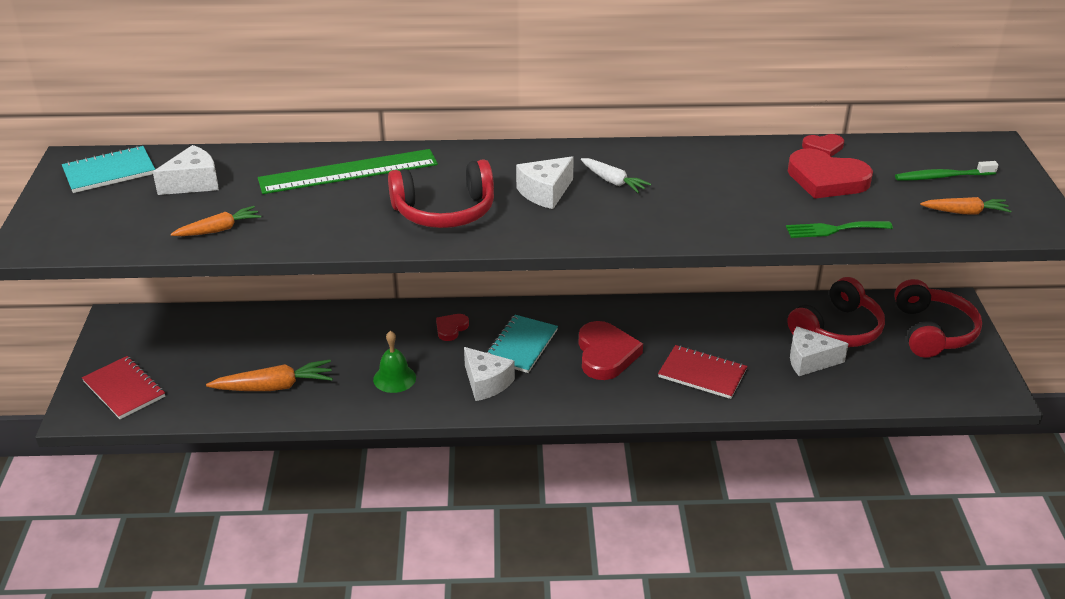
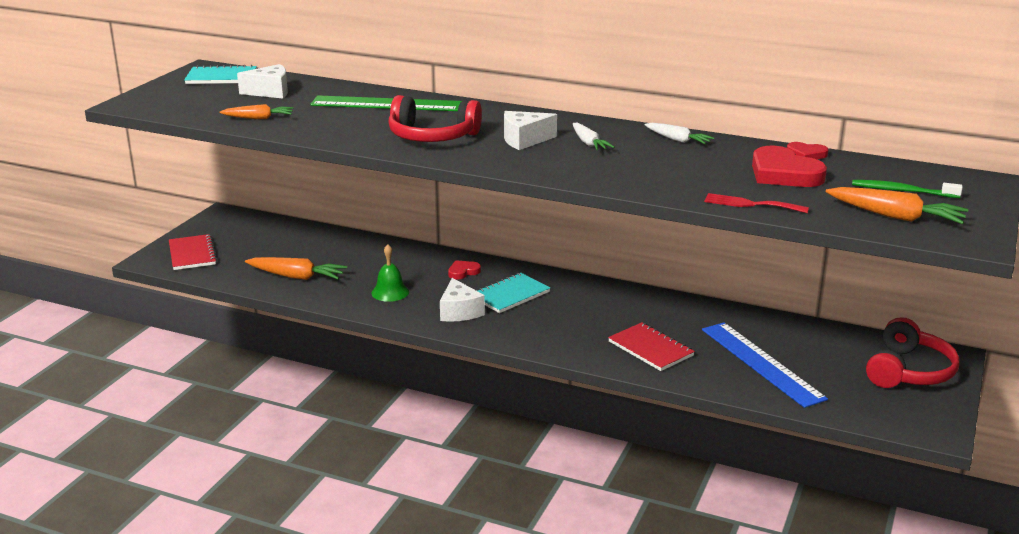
camera: 25 degrees right, 10 degrees down
red heart [578,321,643,380] -> none
green fork [786,221,893,238] -> red fork [704,193,809,213]
red headphones [787,277,885,347] -> none
white cheese [790,326,849,376] -> blue ruler [702,322,828,408]
orange carrot [920,197,1011,214] -> orange carrot [826,187,968,224], size x1.56
none -> white carrot [644,123,714,144]

